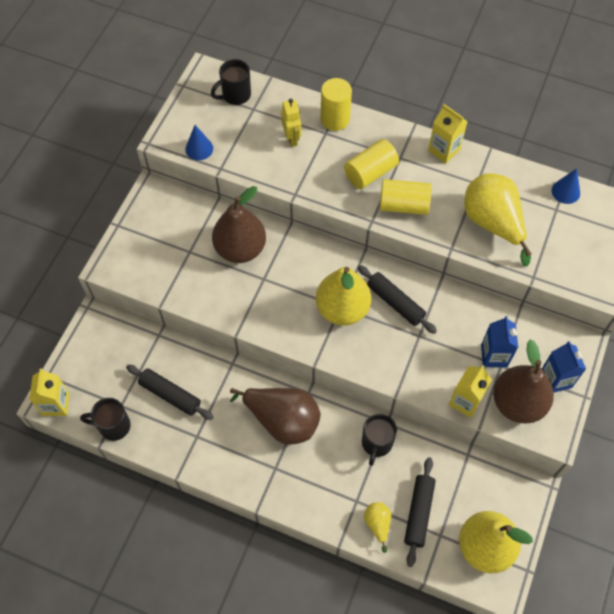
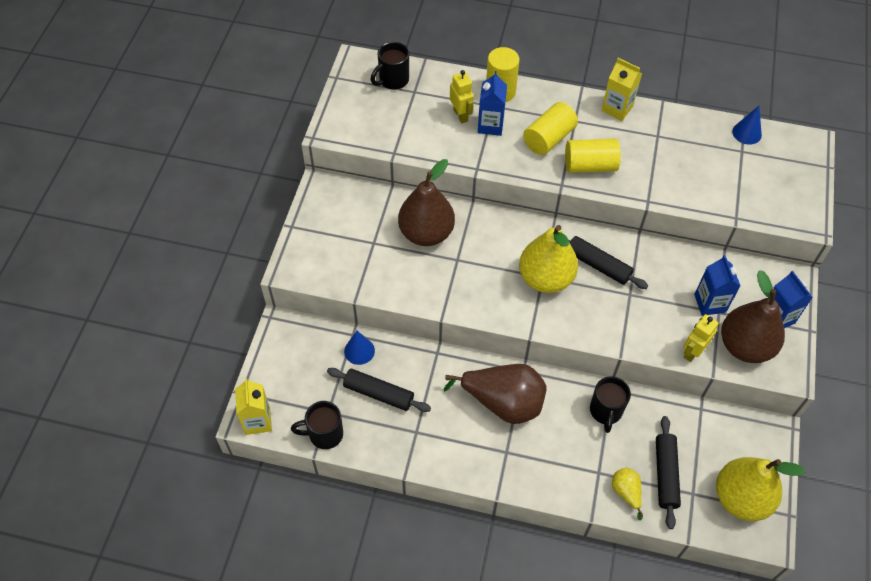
camera: 10 degrees left, 5 degrees down
blue cone [185,125,213,160] -> blue cone moved to [344,331,375,365]
yellow carton [449,366,492,418] -> yellow robot [684,314,719,362]
yellow pear [464,173,532,266] -> none
none -> blue carton [478,71,507,136]

